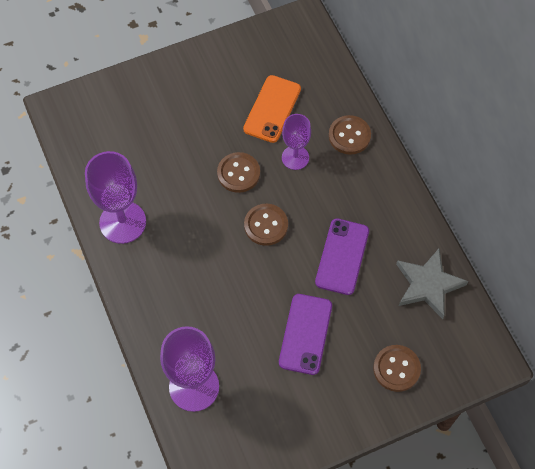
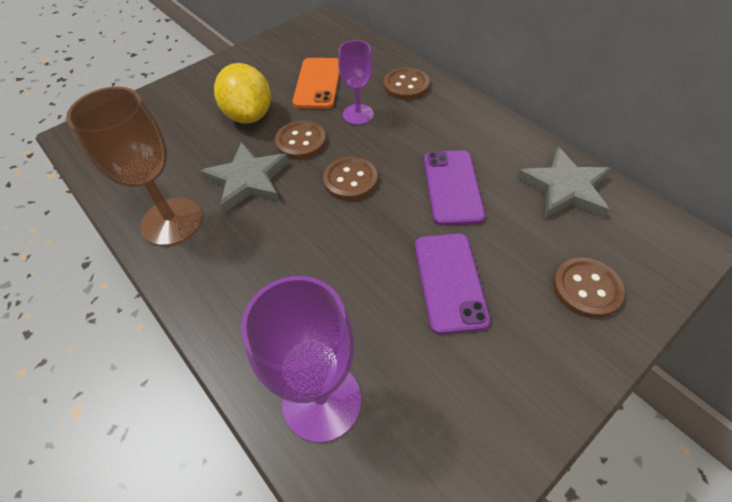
camera: 15 degrees left, 10 degrees down
purple goblet [85,151,146,244] -> brown goblet [66,86,203,246]
none -> grey star [201,142,289,213]
none -> yellow lemon [214,63,271,124]

